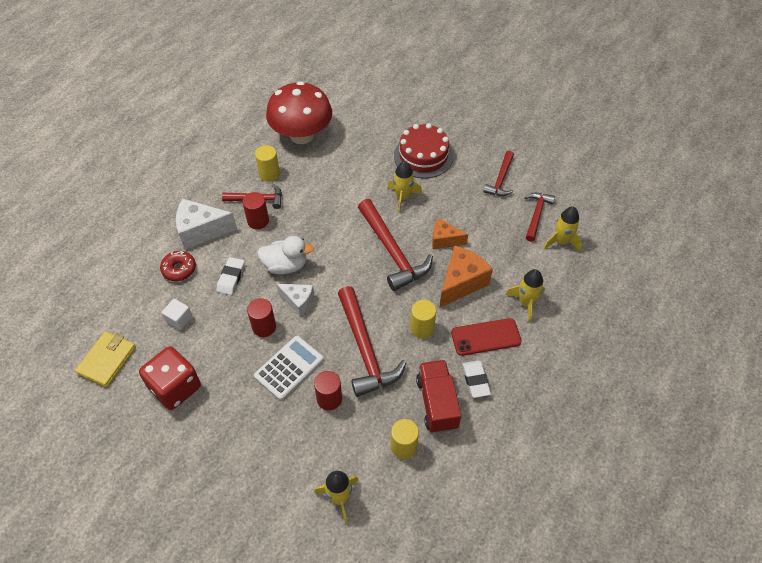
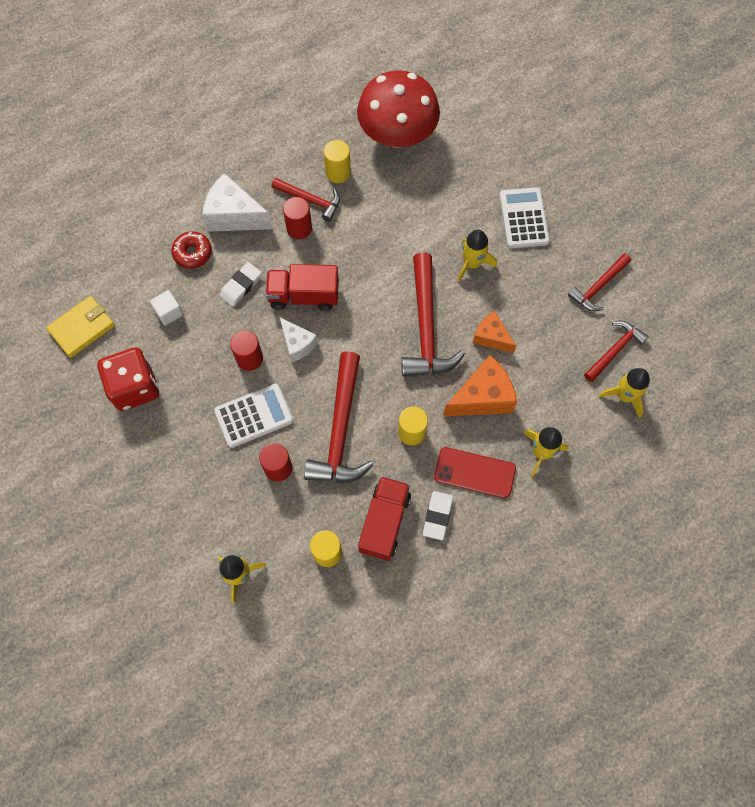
camera: 25 degrees right, 15 degrees up
white duck [257,236,314,275] -> red truck [265,264,339,311]
red cake [394,123,453,178] -> white calculator [499,187,550,248]

